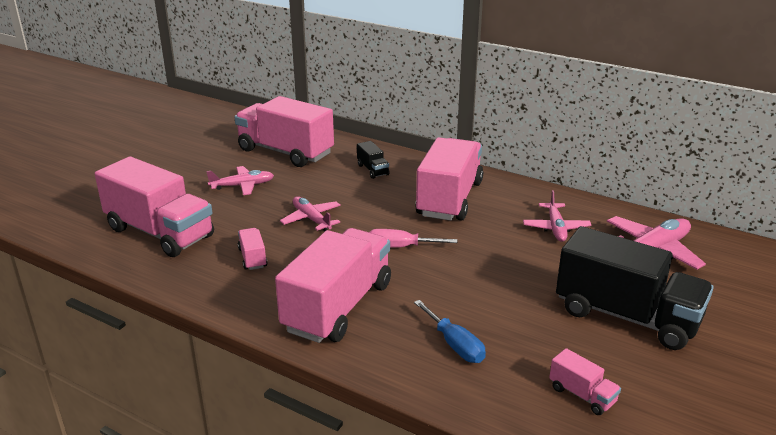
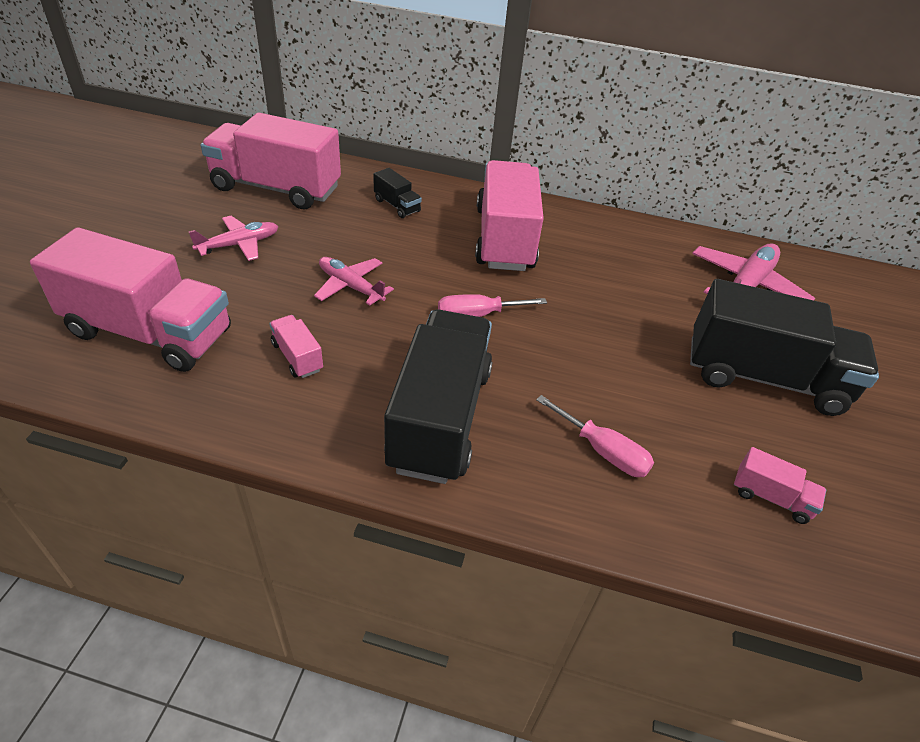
camera: 20 degrees left, 15 degrees up
pink truck [275,228,391,343] -> black truck [384,310,493,484]
blue screwdriver [414,300,486,363] -> pink screwdriver [536,395,654,477]
pink plane [523,190,592,242] -> none

